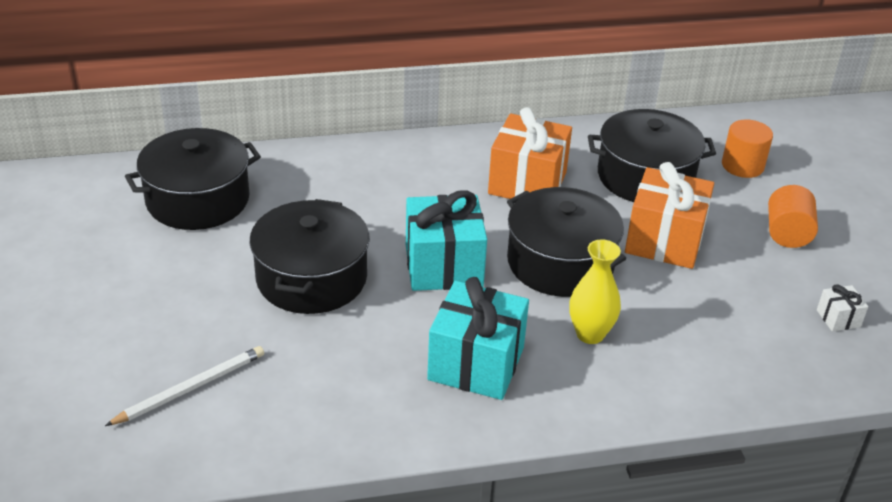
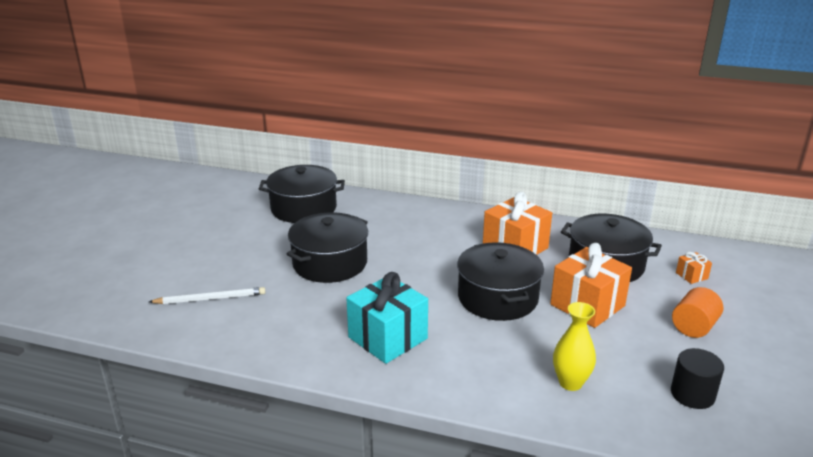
camera: 30 degrees right, 10 degrees down
turquoise gift [406,190,487,291] -> none
yellow vase [569,239,621,344] -> yellow vase moved to [553,302,596,391]
orange cylinder [722,120,773,178] -> orange gift [676,252,712,284]
white gift [817,285,868,332] -> black cylinder [671,348,724,409]

